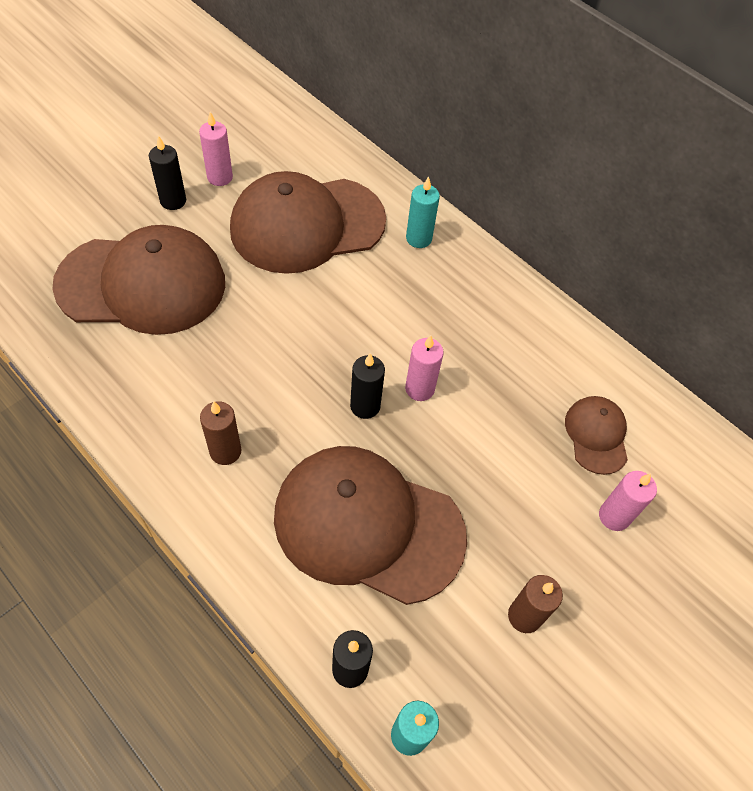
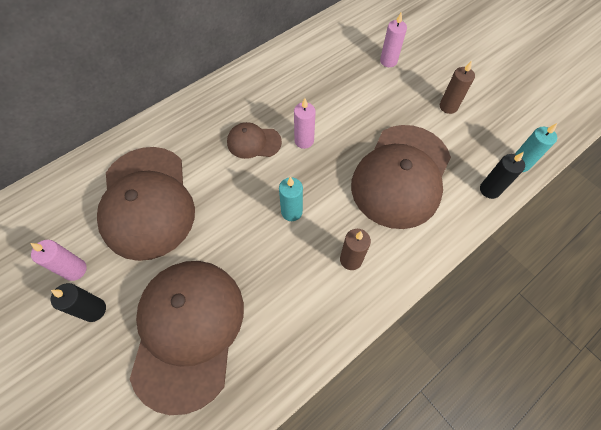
camera: 80 degrees left, 5 degrees up
black candle [350,353,385,419] -> none
turquoise candle [406,176,440,248] -> turquoise candle moved to [279,177,303,221]
brown cap [565,396,628,475] -> brown cap moved to [227,122,282,159]

